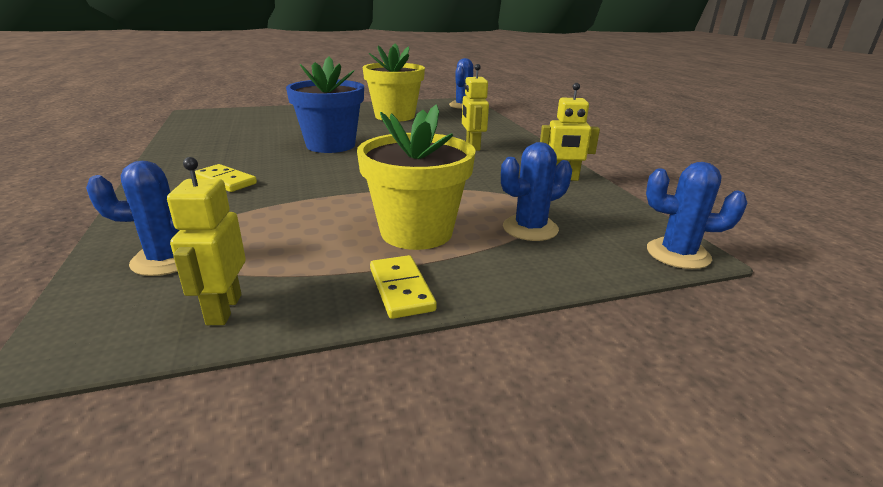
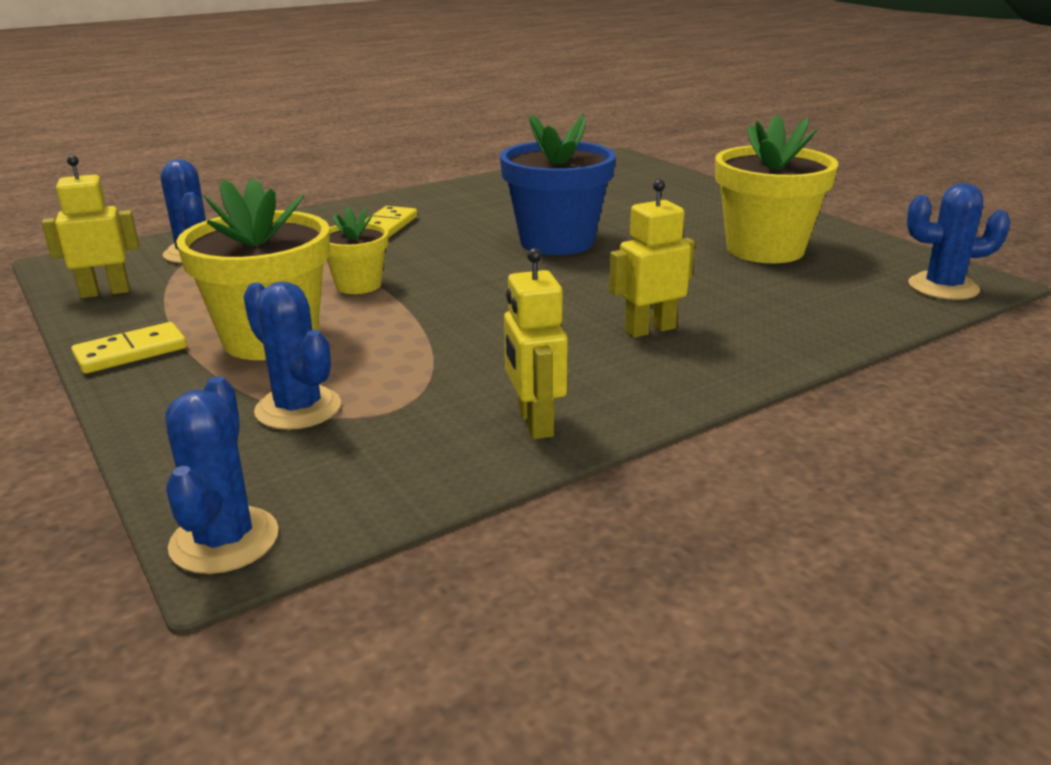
camera: 75 degrees right, 0 degrees up
none -> yellow flower pot [327,207,388,294]

